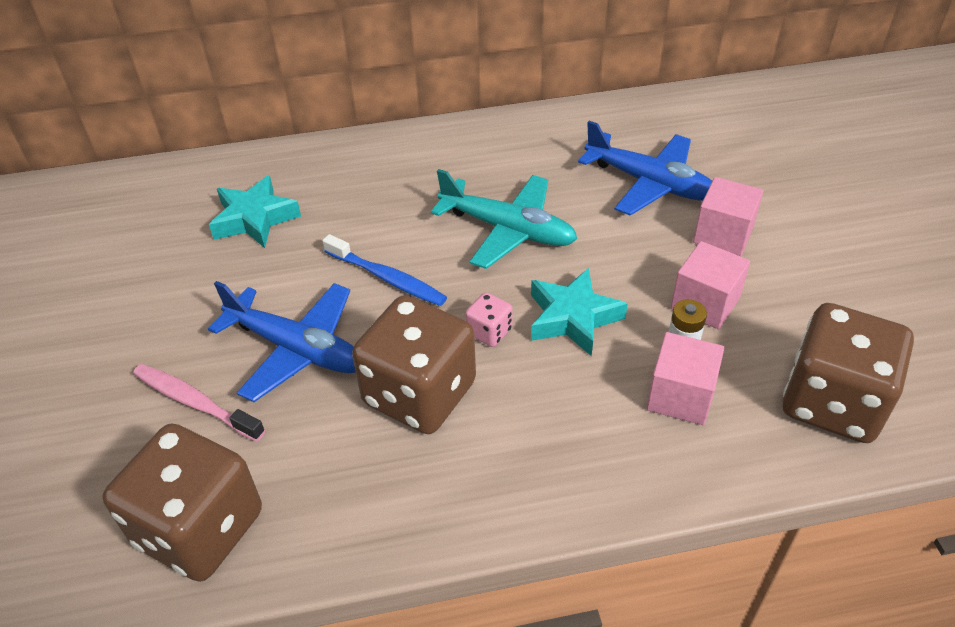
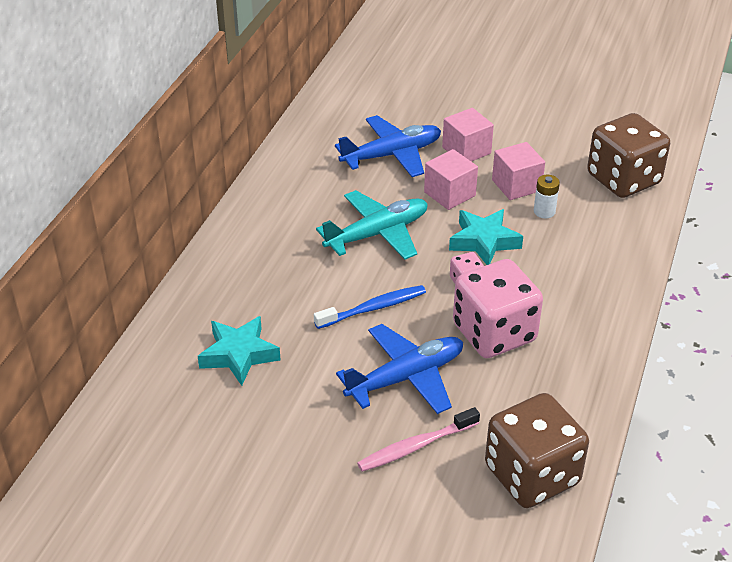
camera: 60 degrees left, 5 degrees down
brown dice [352,295,476,434] -> pink dice [453,259,543,358]
pink cube [647,332,724,425] -> pink cube moved to [424,149,478,210]

